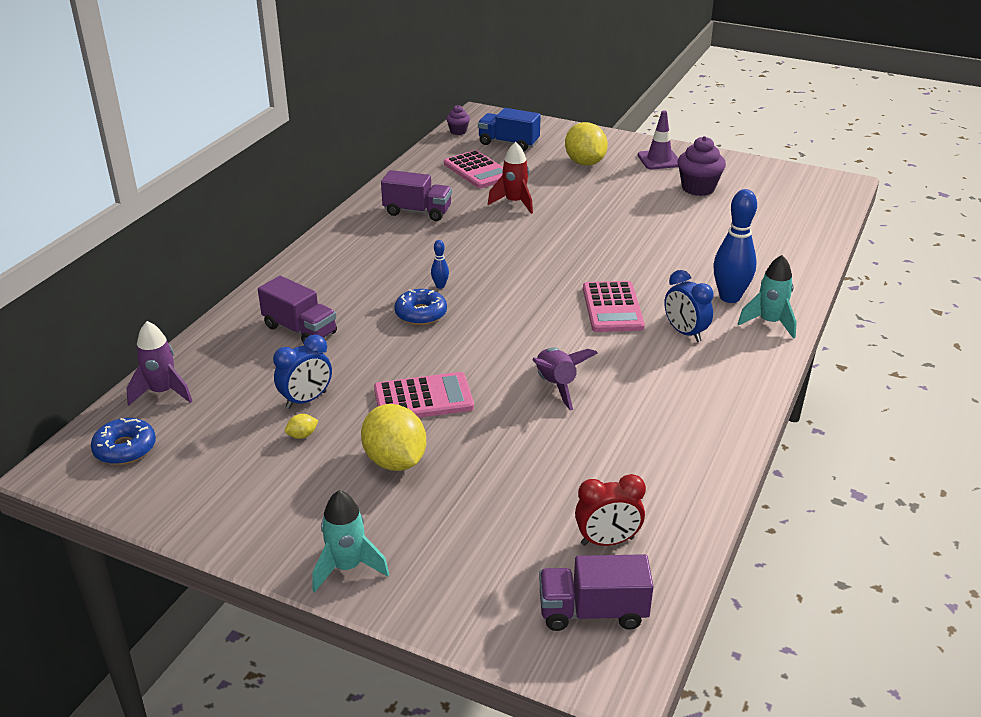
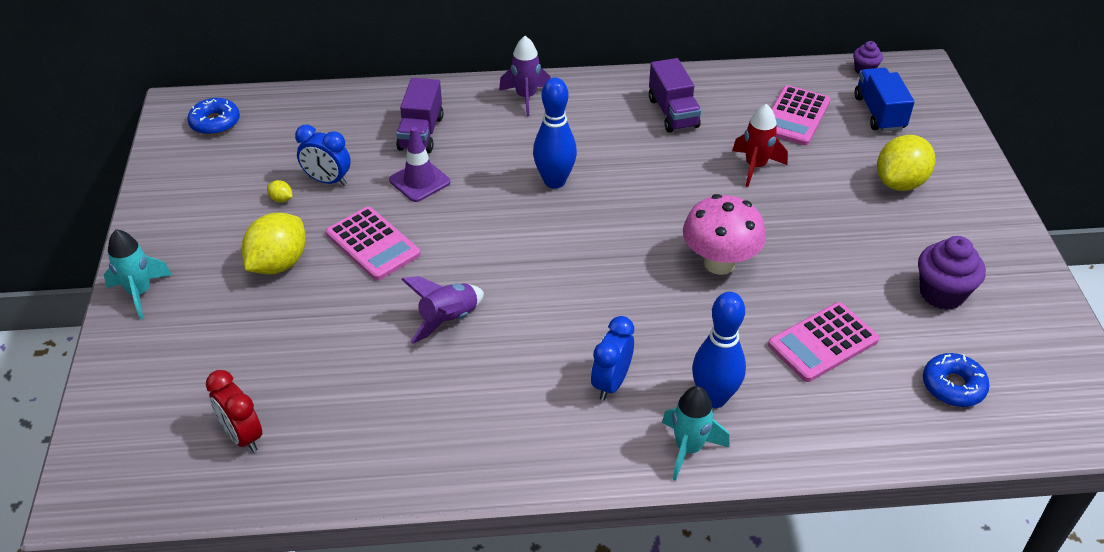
camera: 60 degrees right, 10 degrees up
purple rocket [126,321,193,406] -> purple rocket moved to [499,36,551,116]
blue donut [394,289,447,325] -> blue donut moved to [923,353,990,407]
blue bowling pin [431,240,449,289] -> blue bowling pin [533,78,577,189], size x2.24
purple truck [539,554,654,631] -> none
pink calculator [583,281,645,332] -> pink calculator moved to [768,302,879,382]
purple traffic cone [638,111,678,169] -> purple traffic cone moved to [389,127,450,202]
none -> pink mushroom [683,194,766,275]

